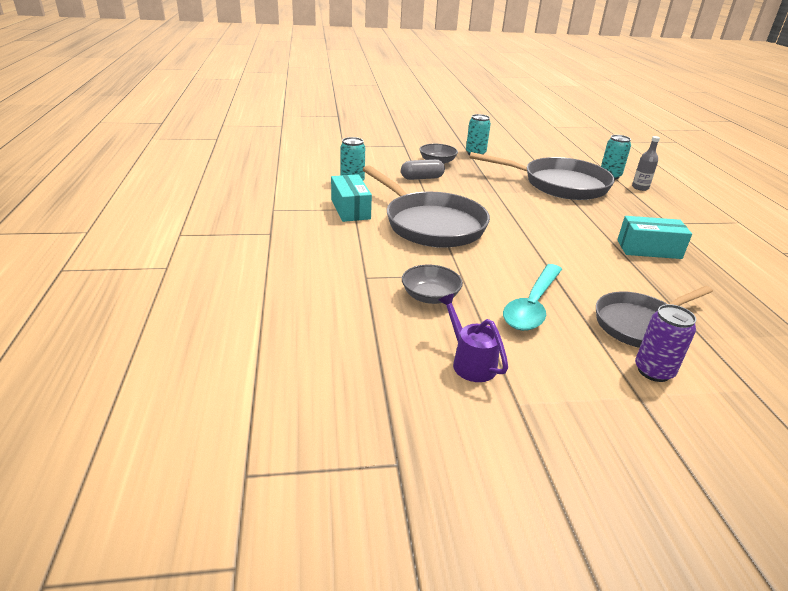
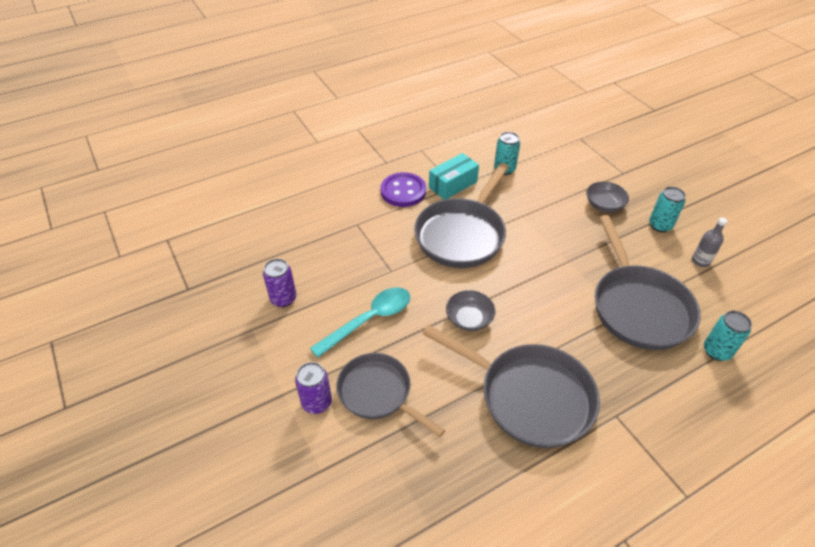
camera: 70 degrees right, 15 degrees up
grey capsule [401,159,445,180] -> none
grey bowl [402,264,463,304] -> grey bowl moved to [446,290,496,331]
purple watering can [439,294,508,382] -> purple can [263,259,296,307]
turquoise spoon [503,264,562,331] -> turquoise spoon turned 135 degrees clockwise [310,287,410,358]
turquoise box [617,216,692,259] -> grey pan [422,324,600,448]
grey bottle [632,136,660,191] -> grey bottle moved to [692,217,727,267]
none -> purple button [380,172,426,207]

